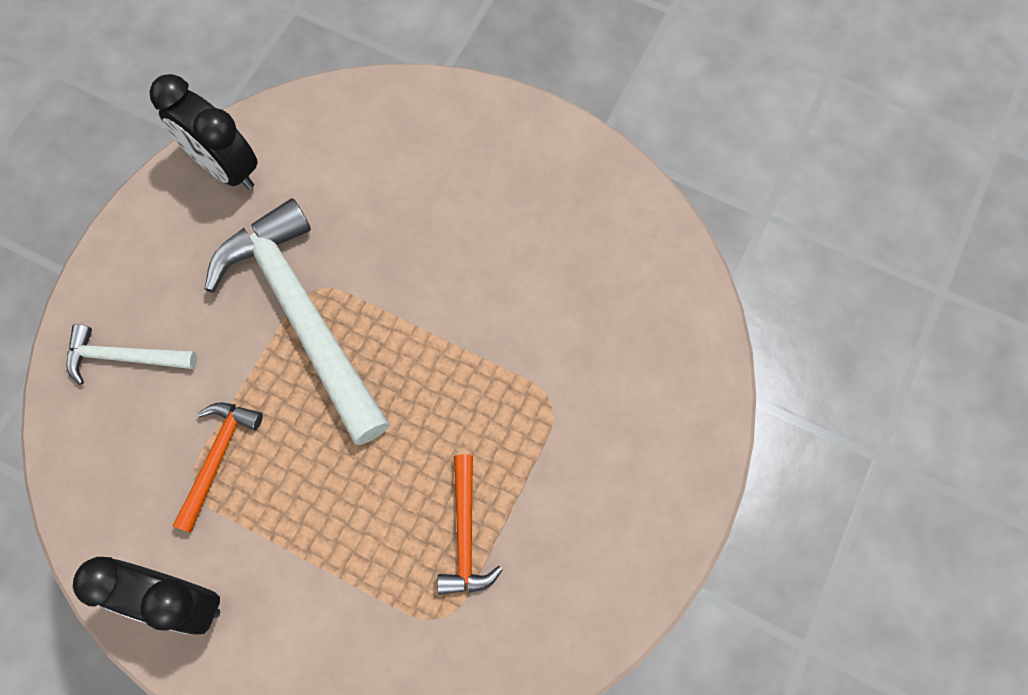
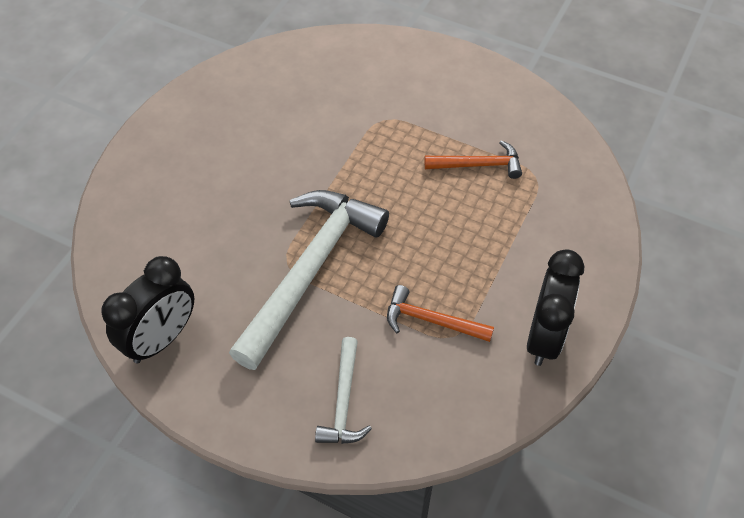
camera: 90 degrees left, 15 degrees down
white hammer [205,198,390,445] -> white hammer turned 150 degrees clockwise [229,190,389,370]

